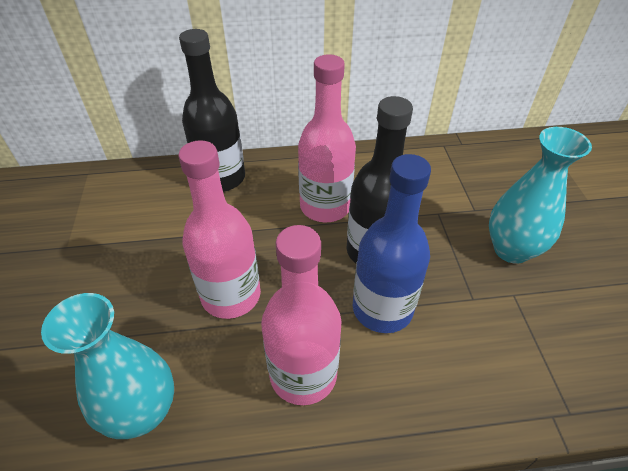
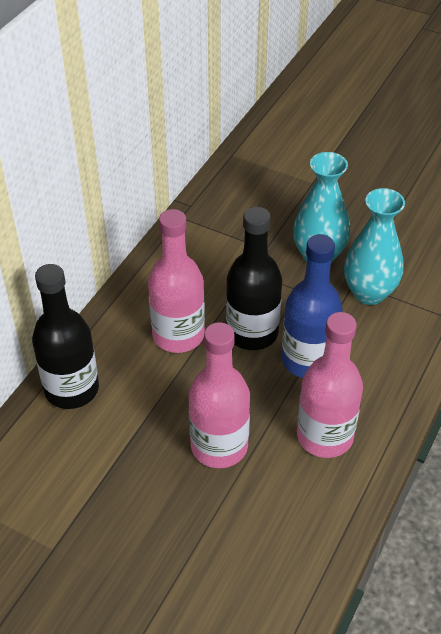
camera: 55 degrees left, 0 degrees up
turquoise vase [41,293,174,439] -> turquoise vase moved to [344,188,405,305]

